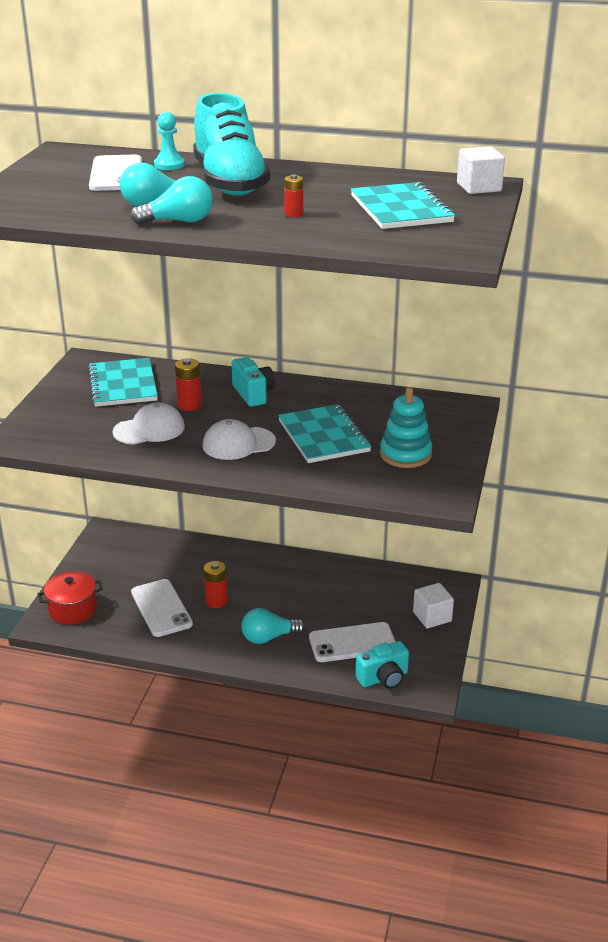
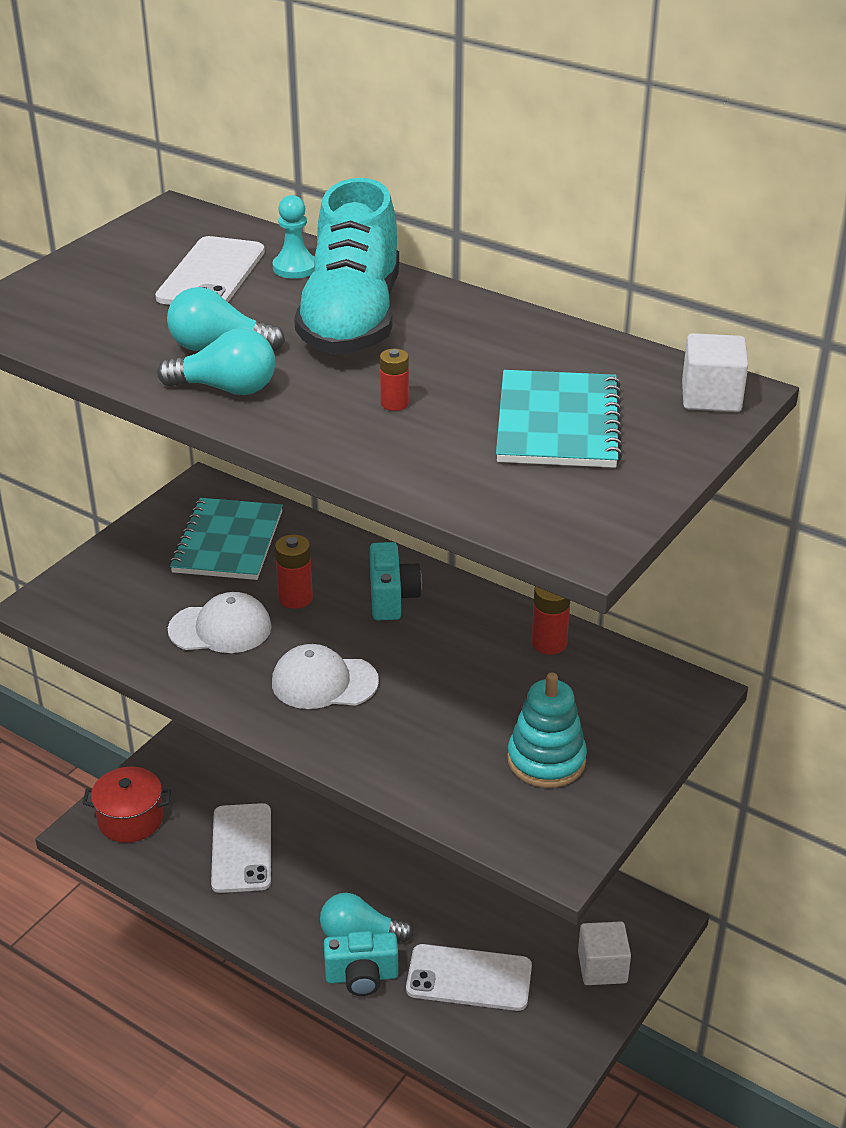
camera: 20 degrees right, 5 degrees up
red battery [204,561,228,608] -> red battery moved to [532,586,570,655]
turquoise notebook [278,404,372,463] -> none
turquoise camera [355,641,409,689] -> turquoise camera moved to [324,931,399,996]

